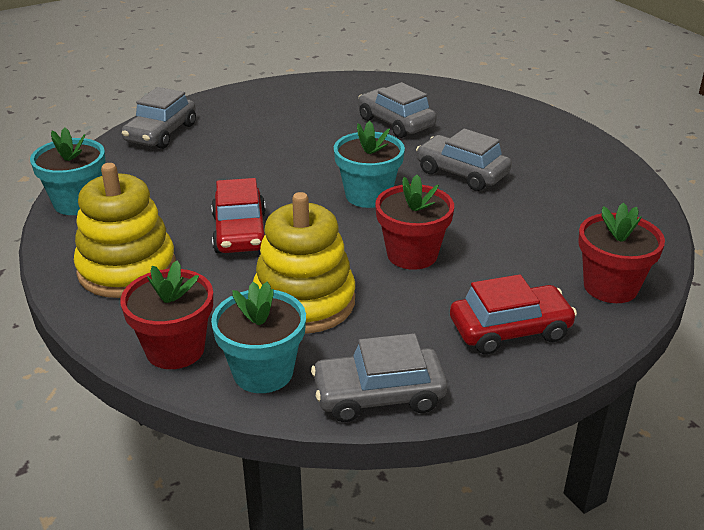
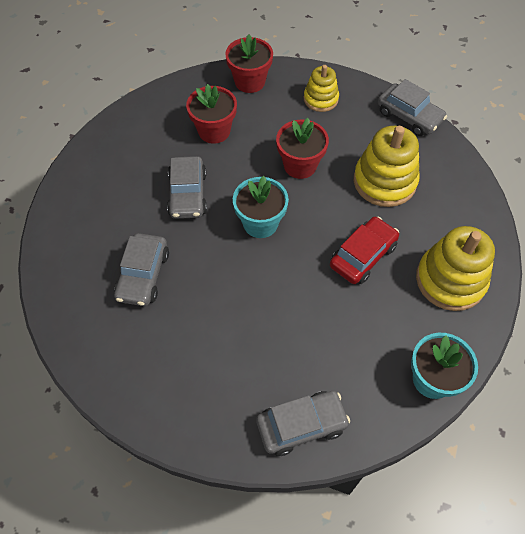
camera: 130 degrees left, 25 degrees up
red flower pot [120,260,213,369] -> red flower pot moved to [186,84,237,144]
turquoise flower pot [211,282,306,393] -> none
red car [450,274,577,355] -> yellow stacking toy [304,65,339,112]

